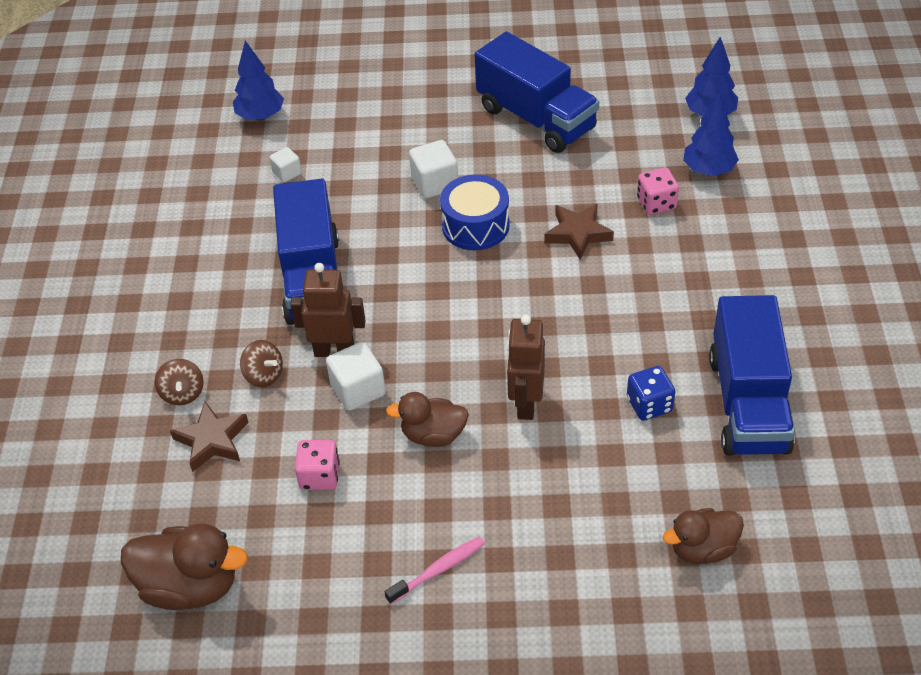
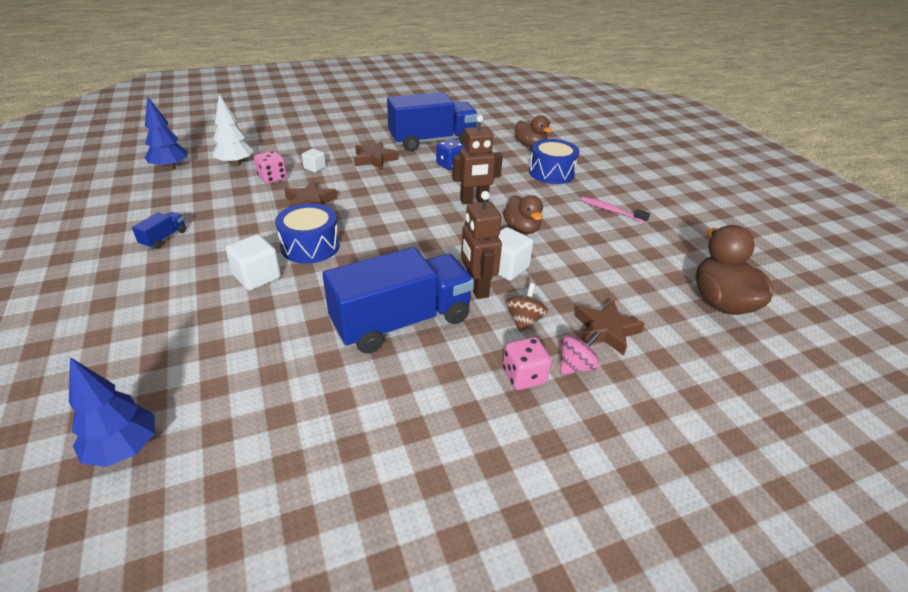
camera: 115 degrees left, 10 degrees down
brown spinning top [155,359,204,405] -> pink spinning top [560,331,601,375]
white cube [269,147,302,183] -> white cube moved to [302,149,326,172]
pink dice [295,440,340,490] -> pink dice moved to [503,337,552,390]
blue truck [474,32,599,153] -> blue truck [132,212,186,249], size x0.40
blue tree [683,93,739,176] -> white tree [213,94,254,167]
none -> brown star [354,142,399,170]
none -> blue drum [529,139,579,184]

